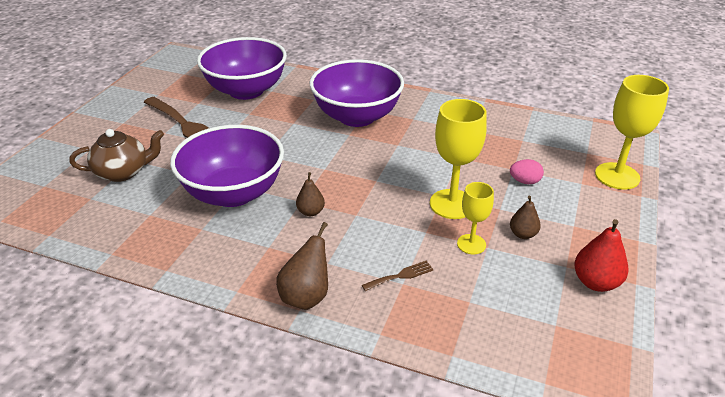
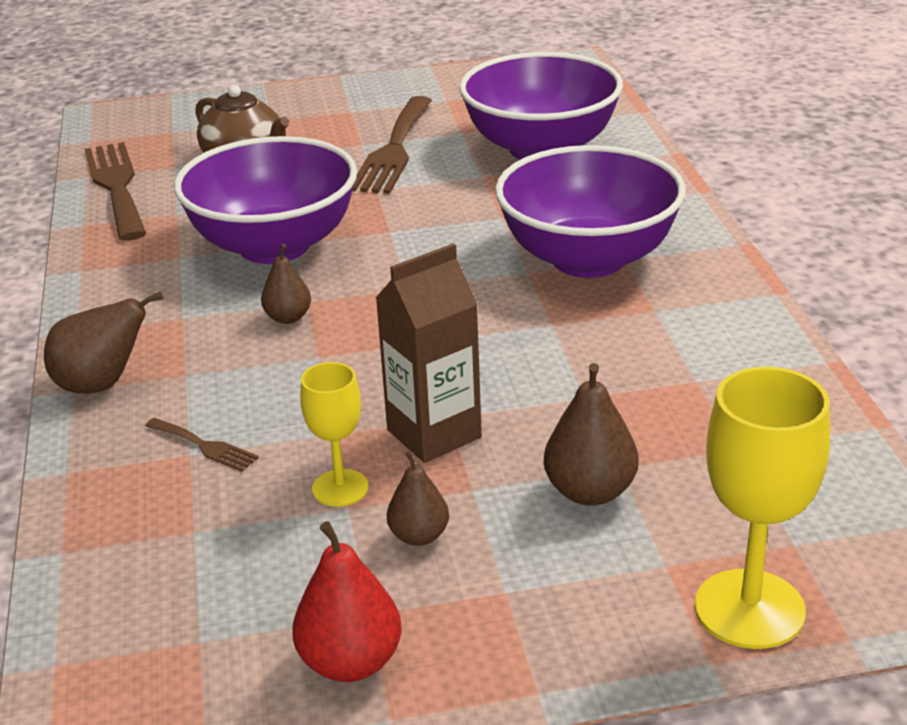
camera: 60 degrees right, 5 degrees down
yellow goblet [430,99,487,219] -> brown carton [376,244,482,463]
pink egg [510,159,544,184] -> brown pear [544,363,638,506]
none -> brown fork [85,142,146,241]

